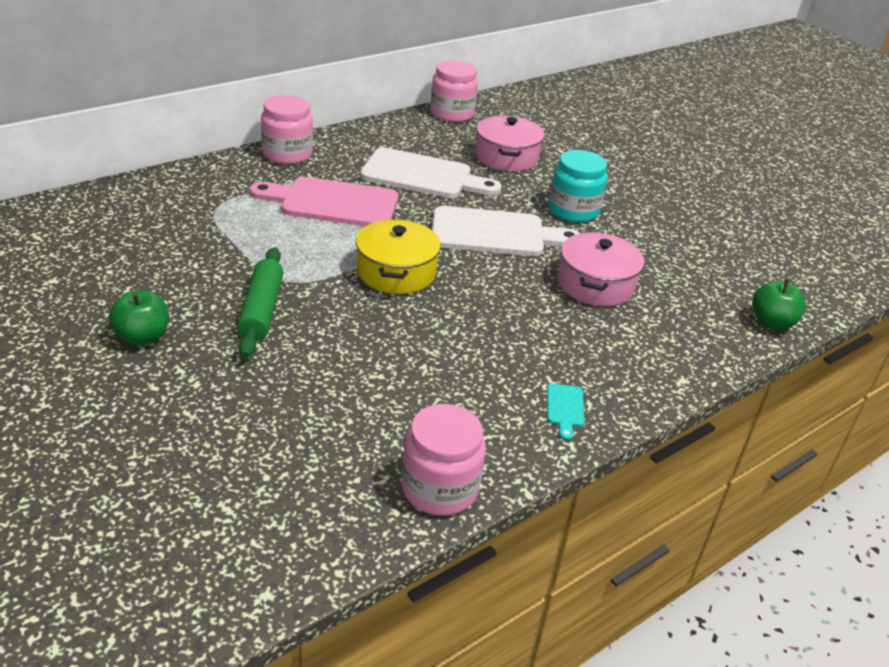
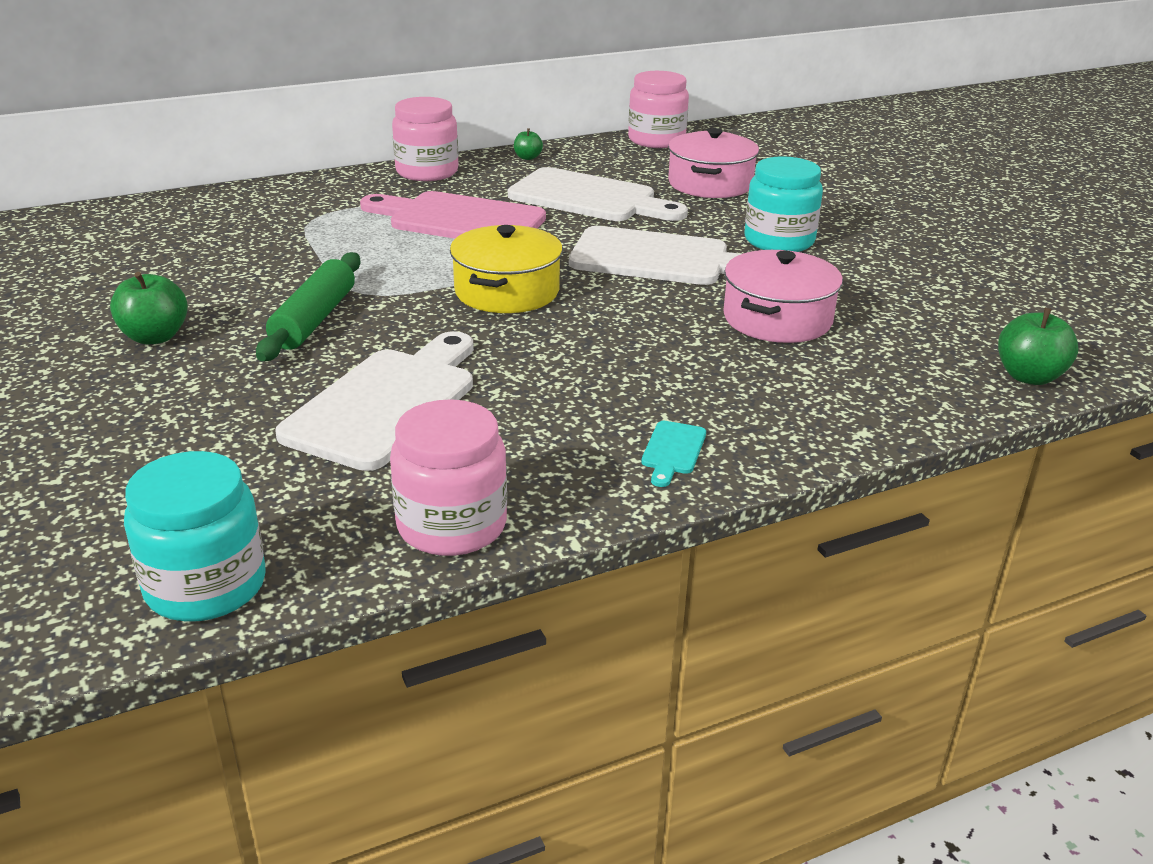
camera: 15 degrees right, 5 degrees down
none -> turquoise jar [124,451,266,622]
none -> white cutting board [275,331,474,471]
none -> green apple [514,128,543,160]

